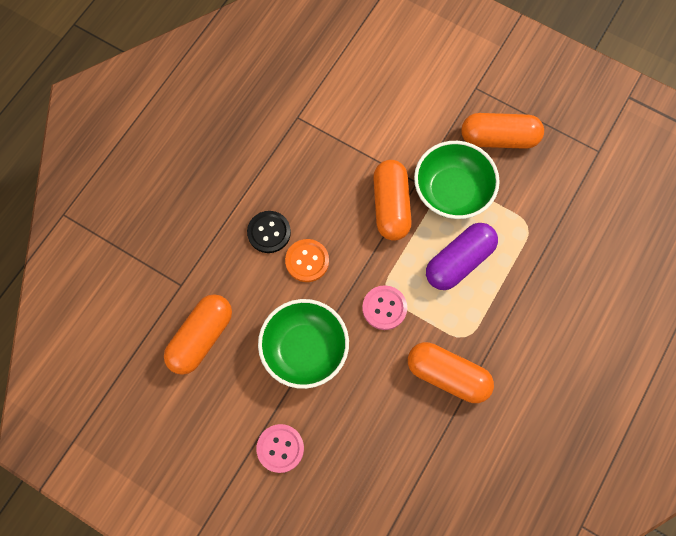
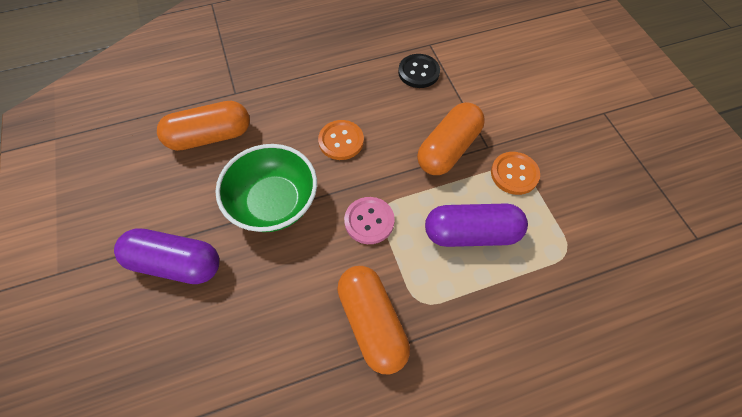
camera: 40 degrees right, 10 degrees down
black button [247,211,291,253] -> black button moved to [398,54,440,88]
pink button [256,424,304,473] -> purple capsule [114,228,219,284]
green bowl [414,141,500,219] -> orange button [491,152,540,195]
orange capsule [461,113,544,149] -> none

